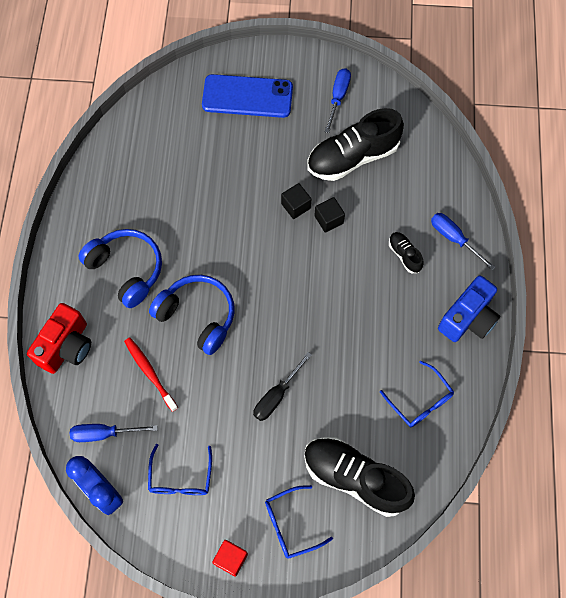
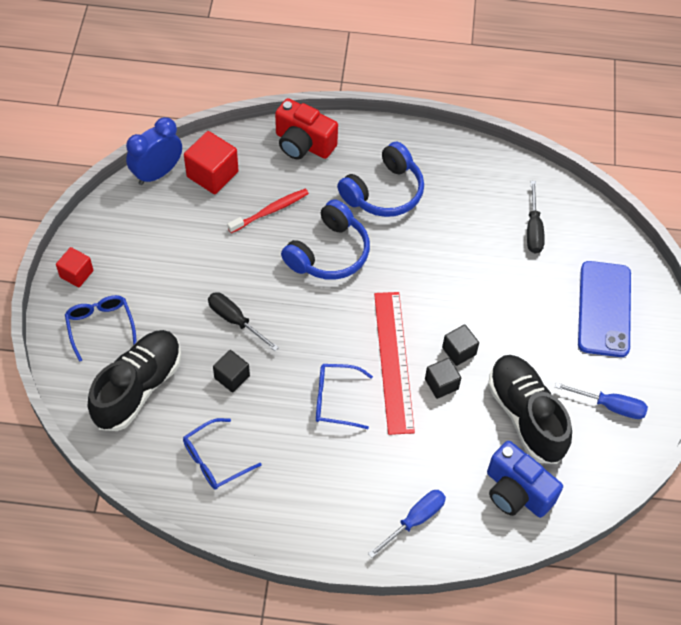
camera: 90 degrees right, 10 degrees down
blue screwdriver [70,424,158,442] -> red cube [184,131,239,194]
blue glasses [148,444,212,495] -> blue glasses moved to [316,364,373,429]
black shoe [389,232,423,273] -> none
blue camera [438,275,500,342] -> blue camera moved to [487,441,563,518]
none -> black cube [213,350,250,393]
none -> red ruler [374,292,415,435]
none -> black screwdriver [527,181,545,254]

